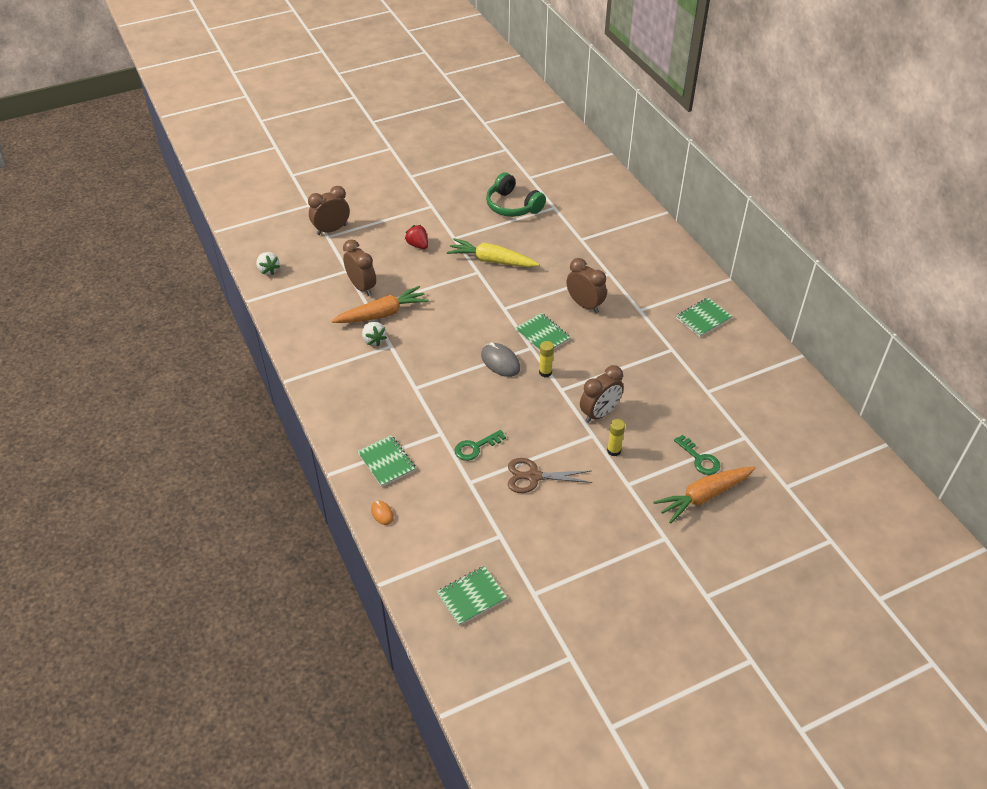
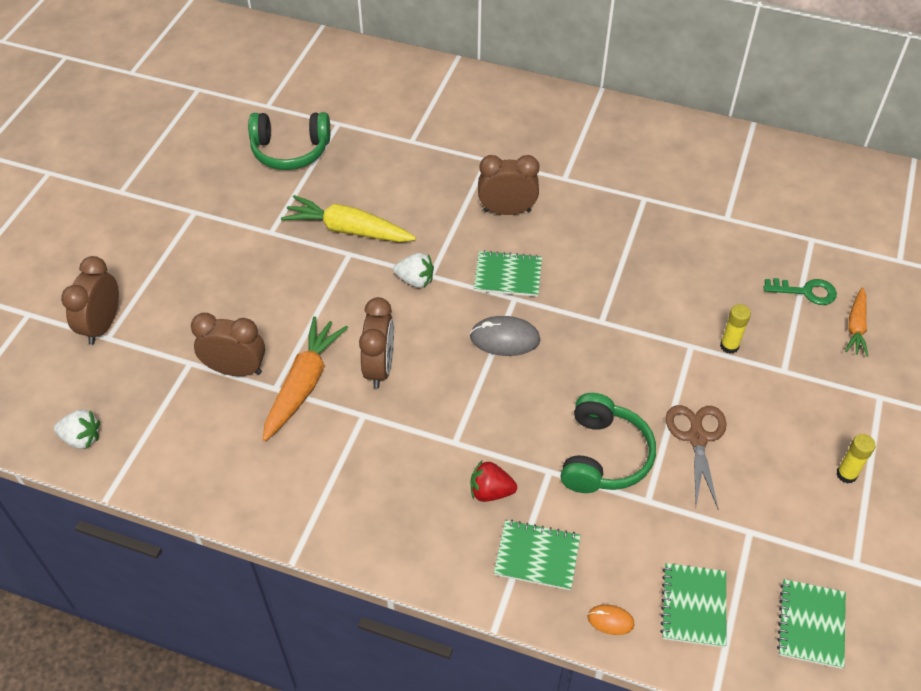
camera: 45 degrees left, 5 degrees up
white strawberry [362,322,387,346] -> white strawberry moved to [393,253,434,288]
red strawberry [405,225,428,249] -> red strawberry moved to [470,461,517,502]
yellow carrot [447,238,539,267] -> yellow carrot turned 45 degrees clockwise [281,195,416,242]
green key [454,430,506,461] -> green headphones [561,393,656,493]
brown scissors [508,458,593,493] -> brown scissors turned 135 degrees clockwise [666,405,727,510]
yellow glue stick [539,341,554,377] -> yellow glue stick moved to [836,434,876,484]
brown clock [580,365,624,423] -> brown clock moved to [359,297,394,388]
orange carrot [653,467,755,524] -> orange carrot [845,287,868,357], size x0.59
green notebook [676,298,732,337] -> green notebook moved to [660,563,726,648]

